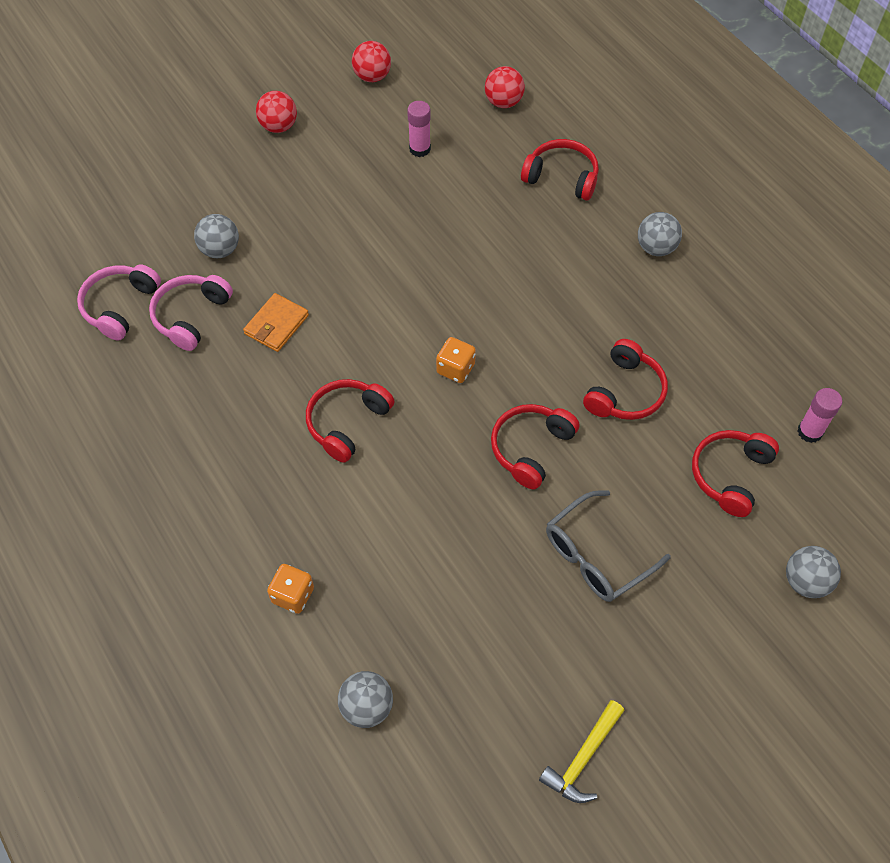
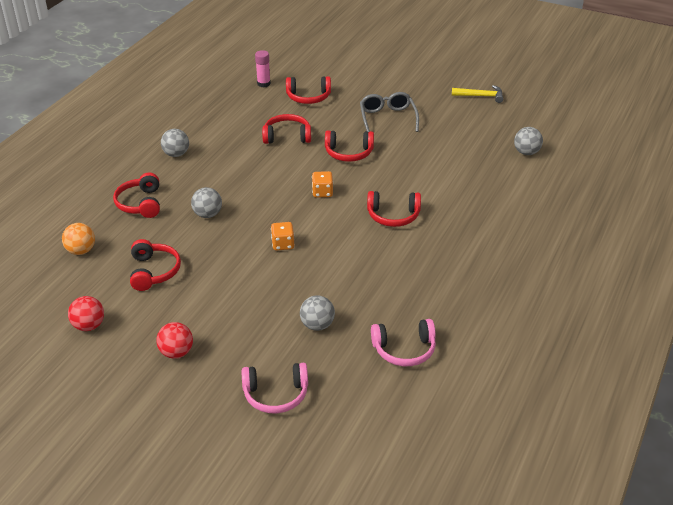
camera: 120 degrees left, 20 degrees down
pink headphones [149,275,233,351] -> pink headphones moved to [242,363,308,413]
orange wallet [243,293,309,352] -> none
orange dice [267,564,314,614] -> orange dice moved to [271,222,294,251]
pink glue stick [407,101,431,157] -> red headphones [130,239,181,291]
red ball [485,66,525,108] -> orange ball [62,223,95,255]
grey glasses [546,490,671,602] -> grey glasses turned 120 degrees counterclockwise [360,92,419,132]
grey ball [786,546,841,598] -> grey ball moved to [191,187,222,218]

